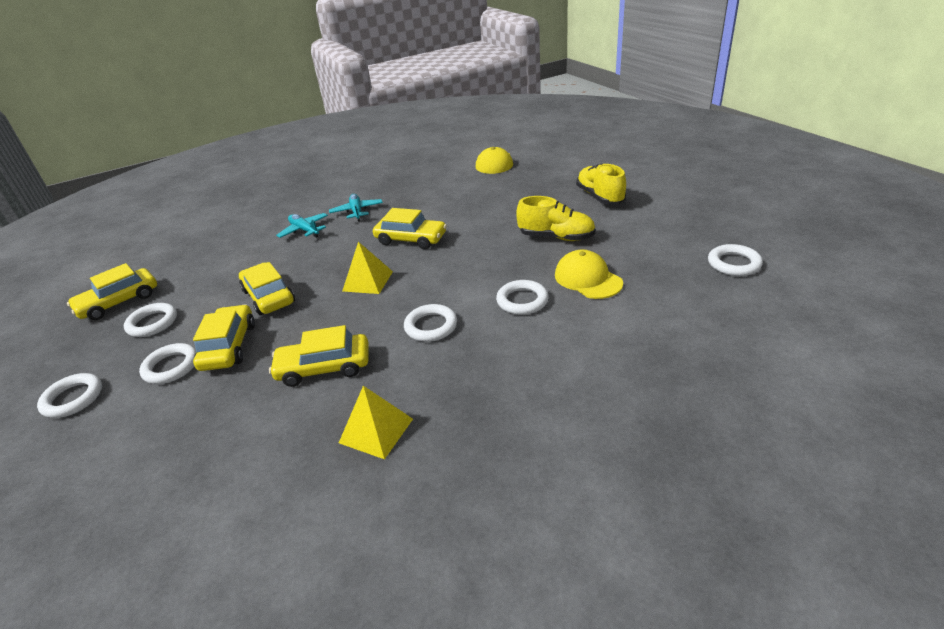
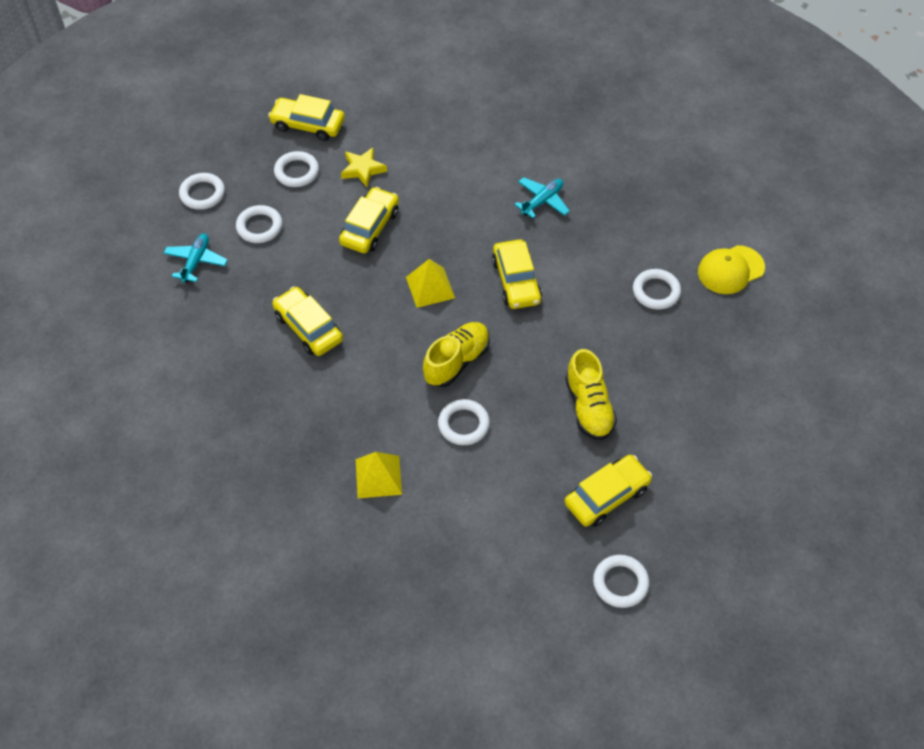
camera: 55 degrees right, 20 degrees up
yellow car [193,305,255,371] -> yellow car moved to [565,455,652,527]
turquoise plane [276,213,328,238] -> turquoise plane moved to [164,233,228,283]
yellow pyramid [339,386,413,459] -> yellow pyramid moved to [356,452,402,498]
white ring [404,304,457,342] -> white ring moved to [633,269,681,310]
yellow cap [555,249,623,299] -> none
yellow shoe [576,164,626,205] -> yellow shoe moved to [423,322,490,387]
none -> yellow star [341,148,387,187]

